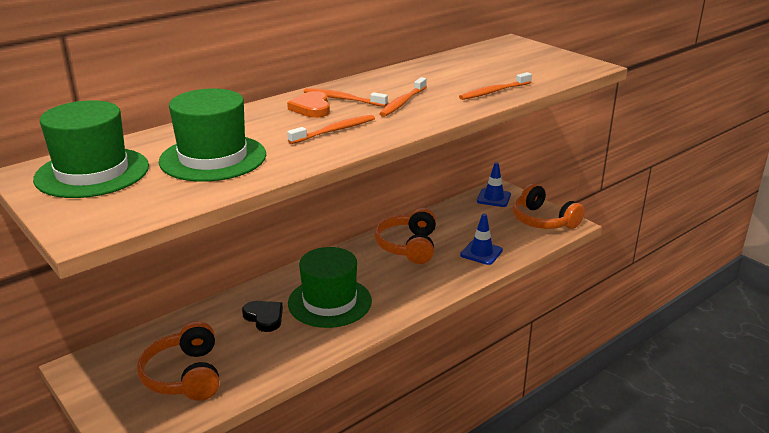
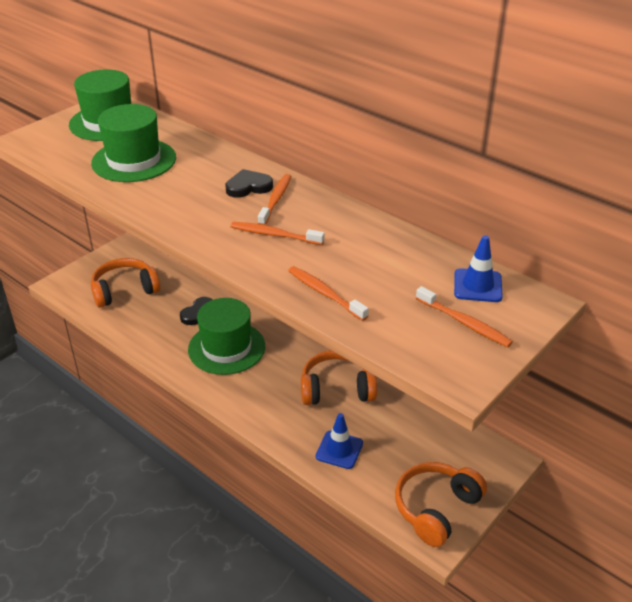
camera: 80 degrees right, 10 degrees up
orange heart [287,91,330,118] -> black heart [225,169,273,198]
orange toothbrush [287,115,375,144] -> orange toothbrush moved to [416,286,513,347]
blue traffic cone [477,162,511,207] -> blue traffic cone moved to [454,235,503,302]

